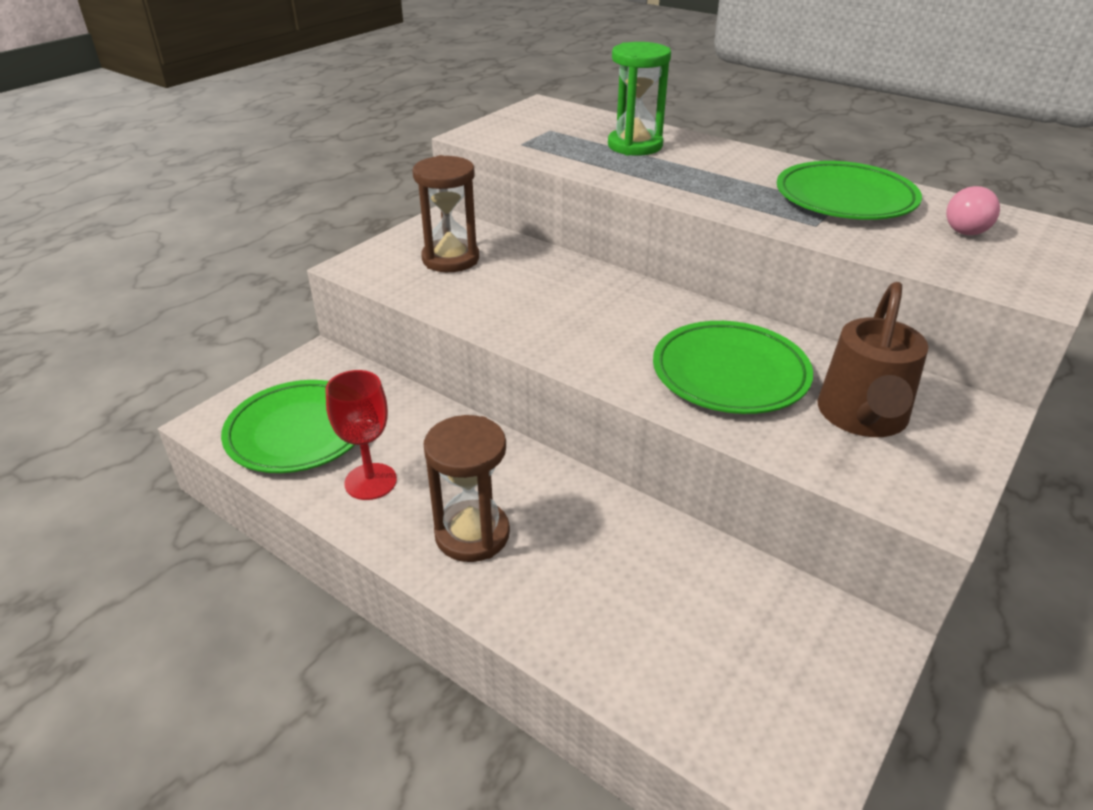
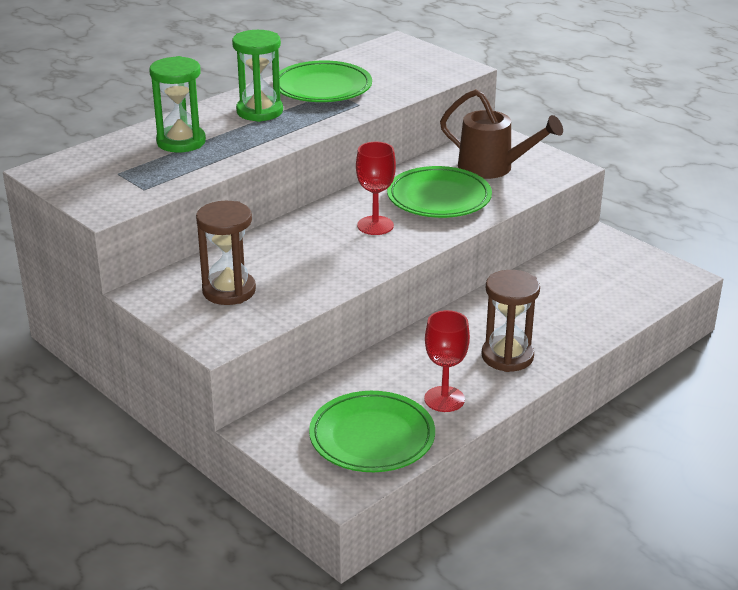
camera: 80 degrees left, 5 degrees down
pink light bulb [946,186,1000,235] -> none
none -> green hourglass [232,30,283,122]
none -> red goblet [356,142,396,235]

